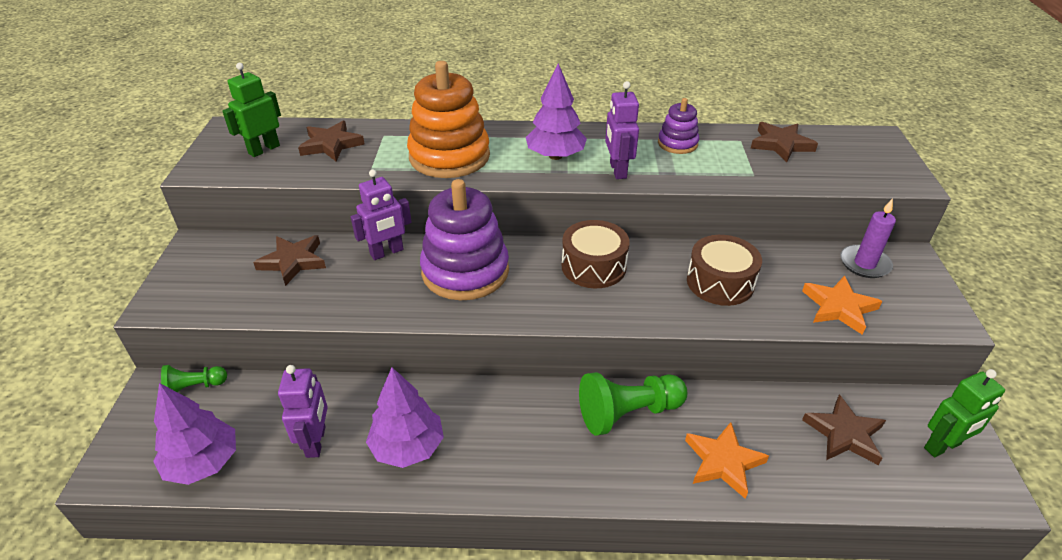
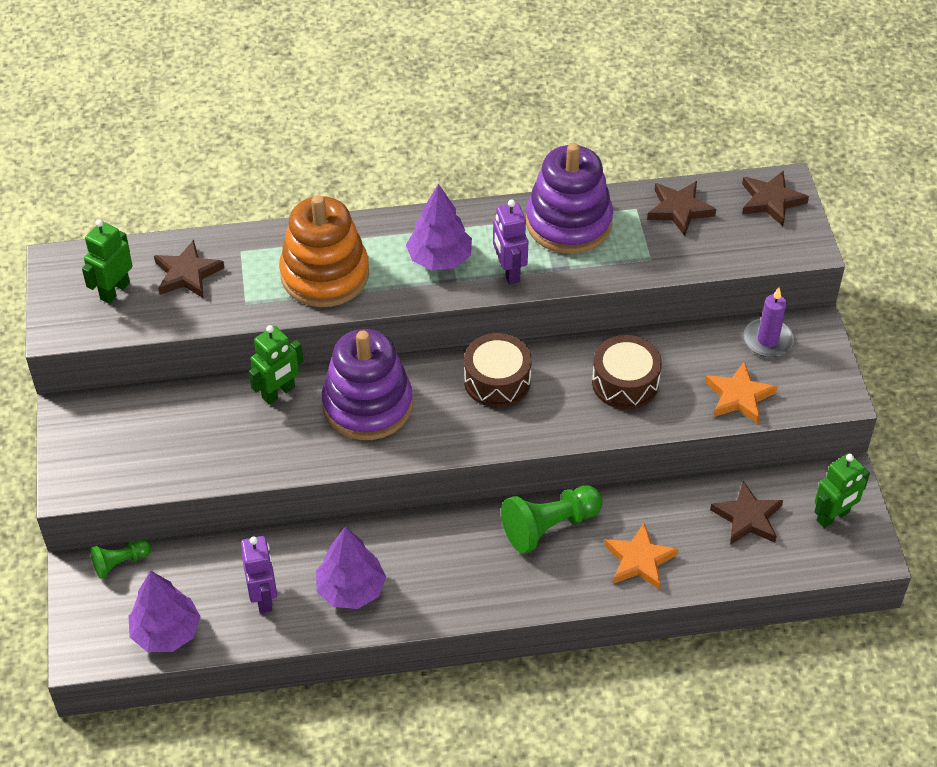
camera: 10 degrees left, 10 degrees up
brown star [253,235,326,286] -> brown star moved to [742,171,809,226]
purple robot [351,169,412,260] -> green robot [249,325,303,404]
purple stacking toy [658,98,699,154] -> purple stacking toy [526,143,613,254], size x1.97

